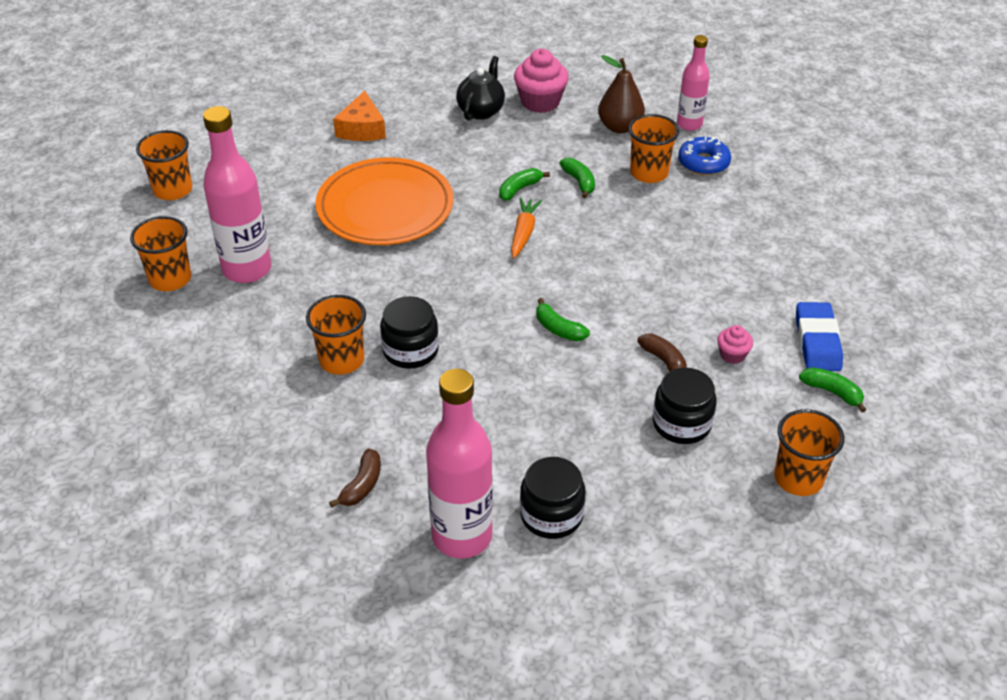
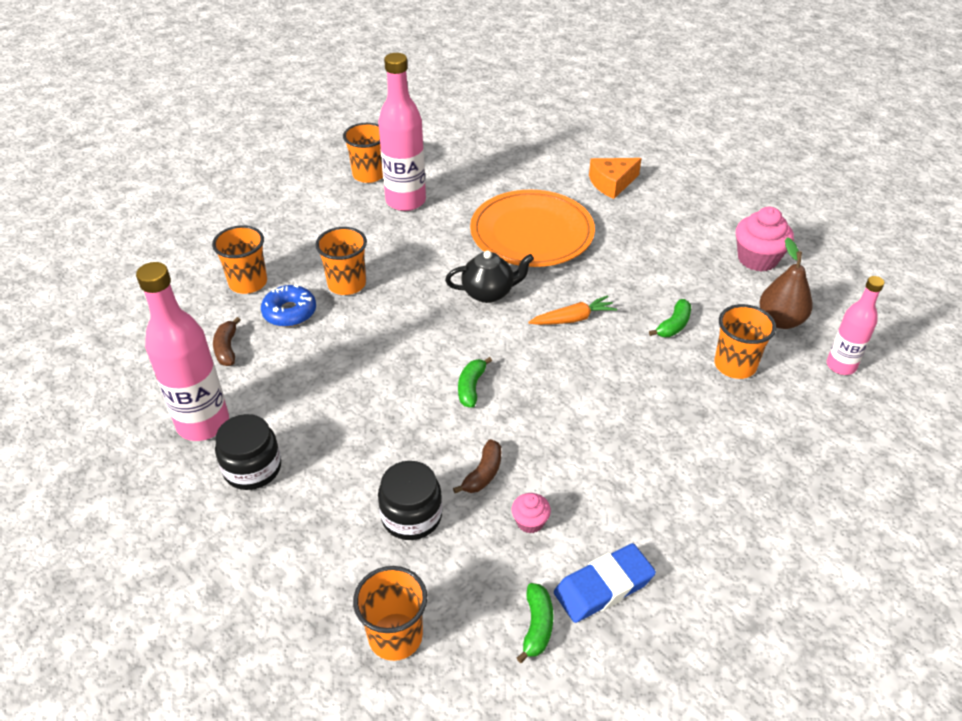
camera: 60 degrees right, 0 degrees up
orange cup [136,130,192,200] -> orange cup moved to [212,225,267,294]
brown banana [329,448,381,508] -> brown banana turned 90 degrees clockwise [213,317,241,366]
black jar [380,296,439,369] -> none
black teapot [456,56,505,121] -> black teapot moved to [445,250,534,303]
green banana [499,168,550,201] -> none
blue donut [678,136,731,175] -> blue donut moved to [261,284,316,327]

